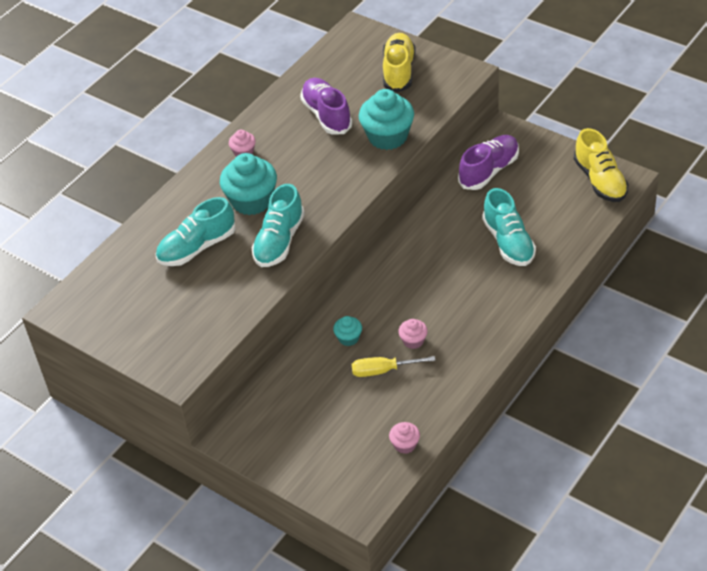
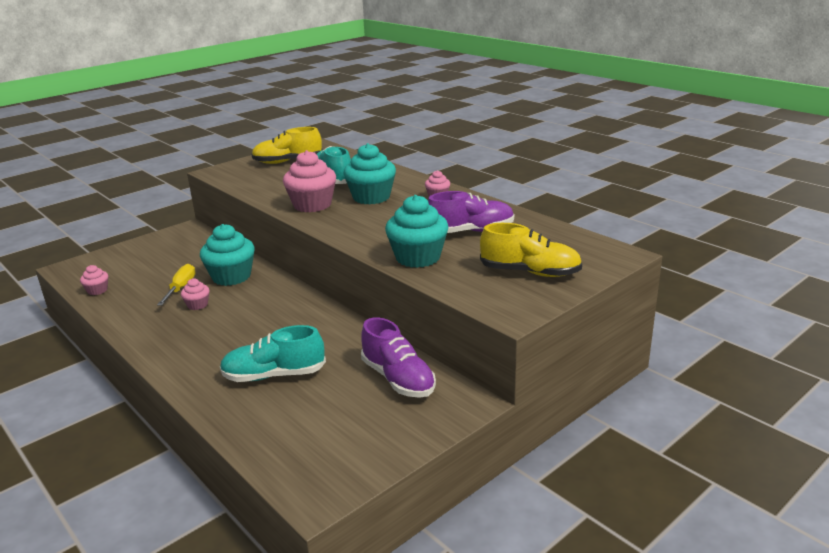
camera: 100 degrees right, 20 degrees down
turquoise shoe [252,184,305,267] -> pink cupcake [283,150,336,212]
turquoise cupcake [333,316,362,346] -> turquoise cupcake [200,224,255,286], size x2.04
yellow shoe [574,128,629,202] -> yellow shoe moved to [251,127,323,164]

